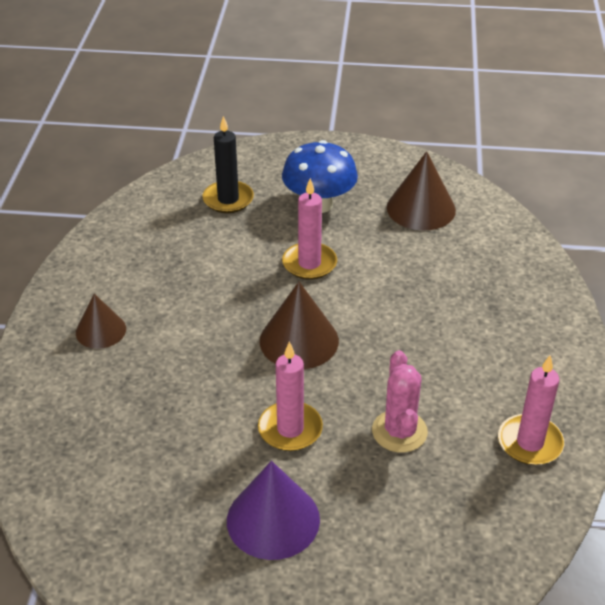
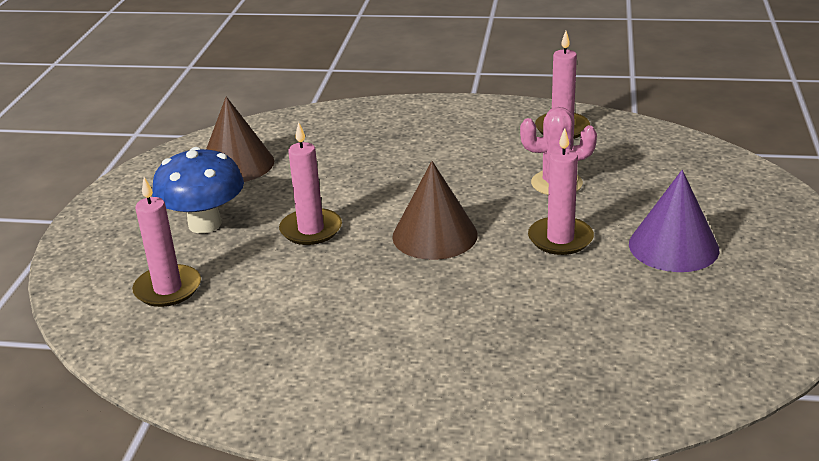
camera: 85 degrees left, 10 degrees down
brown cone [76,294,126,349] -> none
black candle [202,116,254,213] -> pink candle [132,177,201,307]

